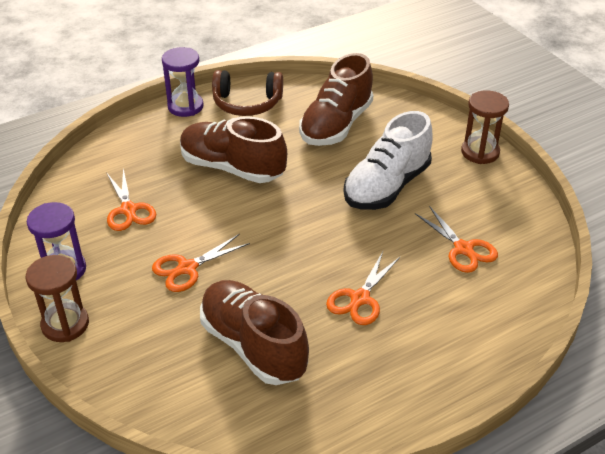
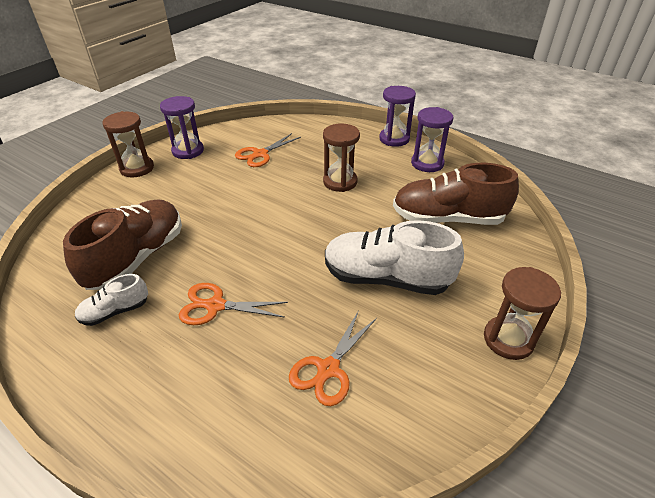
camera: 65 degrees right, 0 degrees up
orange scissors [152,234,250,292] -> none
brown shoe [180,116,287,183] -> brown hourglass [323,124,360,192]
brown headphones [212,70,283,116] -> purple hourglass [411,107,453,172]
none -> white shoe [75,274,148,326]

